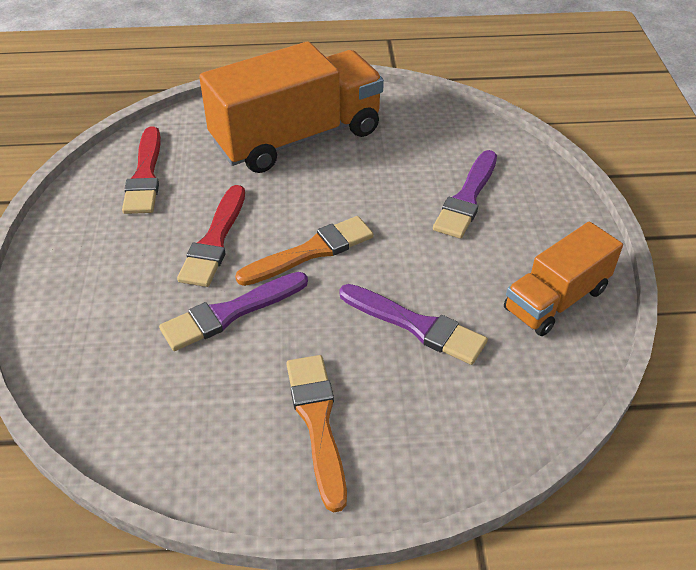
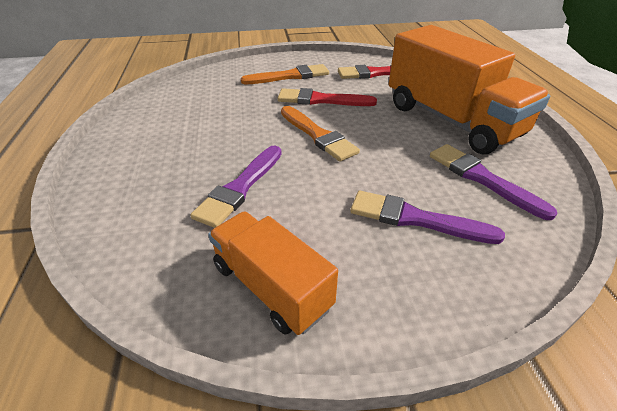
camera: 85 degrees right, 5 degrees down
purple brush [159,272,308,351] -> purple brush moved to [430,144,558,220]
orange brush [286,355,347,512] -> orange brush moved to [241,64,329,84]

